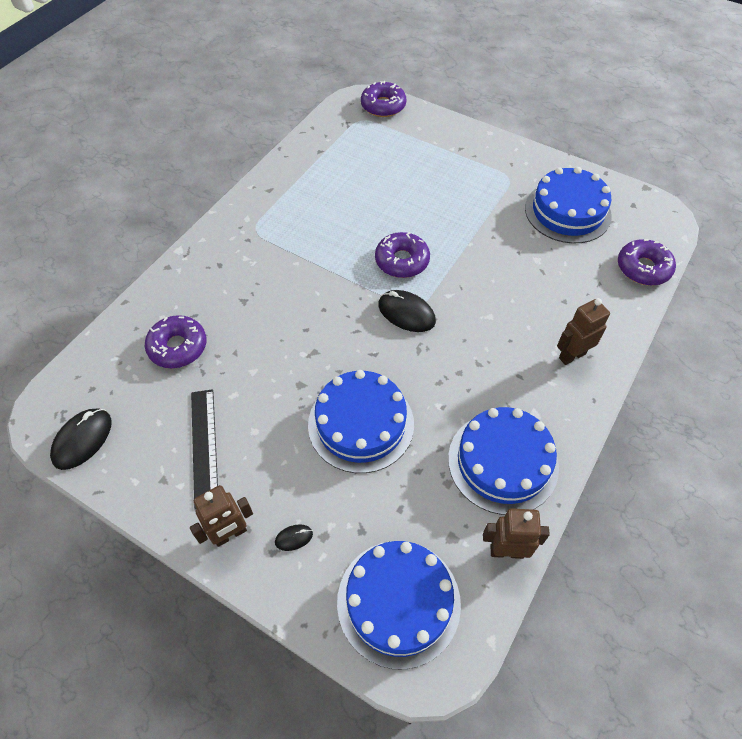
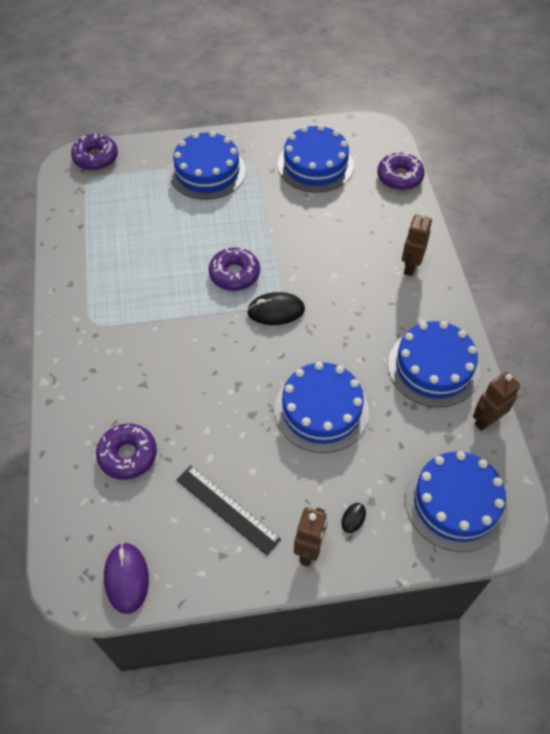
camera: 40 degrees left, 0 degrees up
black mouse [50,408,112,470] -> purple mouse [104,542,149,614]
none -> blue cake [169,131,246,200]

